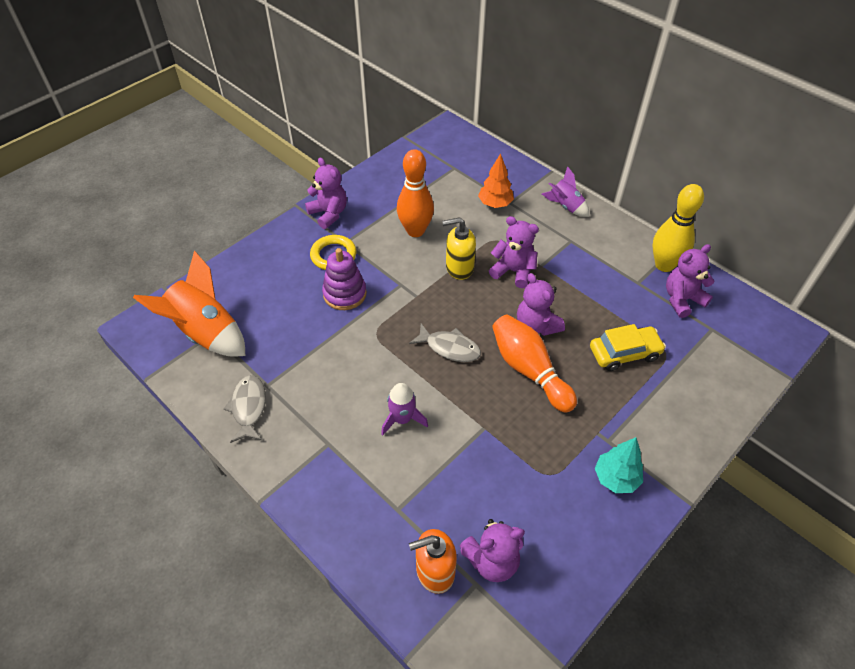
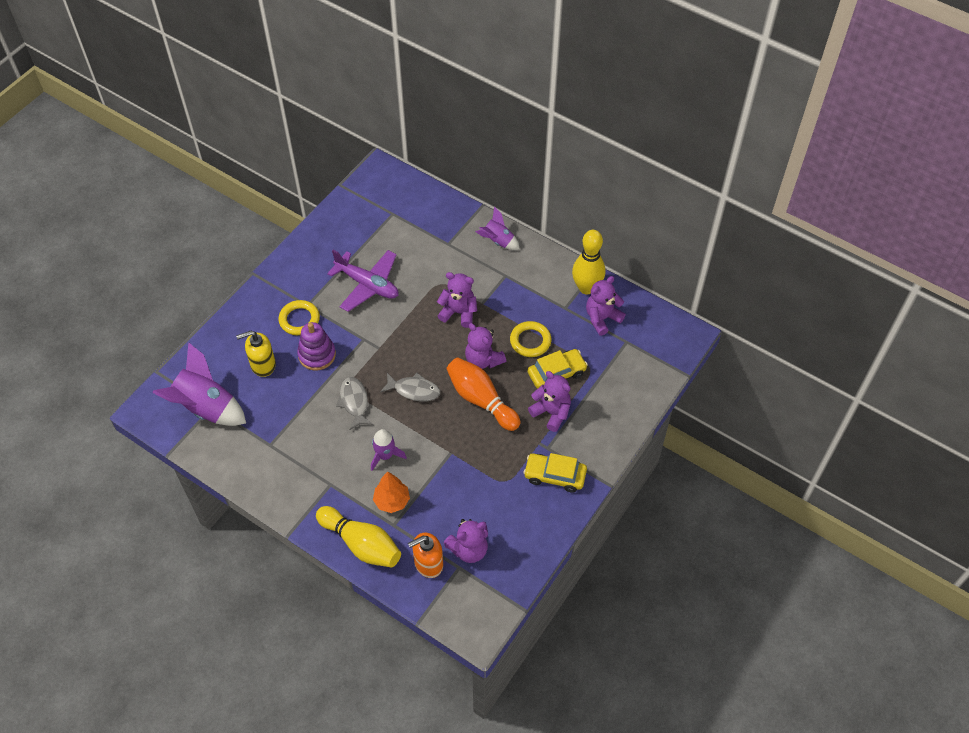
camera: 10 degrees left, 5 degrees up
orange rocket [133,251,245,357] -> purple rocket [152,342,246,426]
grey fish [224,375,266,443] -> grey fish moved to [336,377,373,430]
purple teddy bear [305,158,347,229] -> purple teddy bear moved to [528,371,571,432]
orange bowling pin [397,149,434,237] -> purple plane [327,250,398,312]
yellow soap dispenser [442,217,476,280] -> yellow soap dispenser moved to [236,331,276,377]
orange tree [478,153,514,208] -> orange tree moved to [373,471,410,513]
turquoise tree [595,437,643,493] -> yellow car [523,453,587,493]
none -> yellow bowling pin [316,506,401,568]
none -> yellow ring [510,321,551,357]

